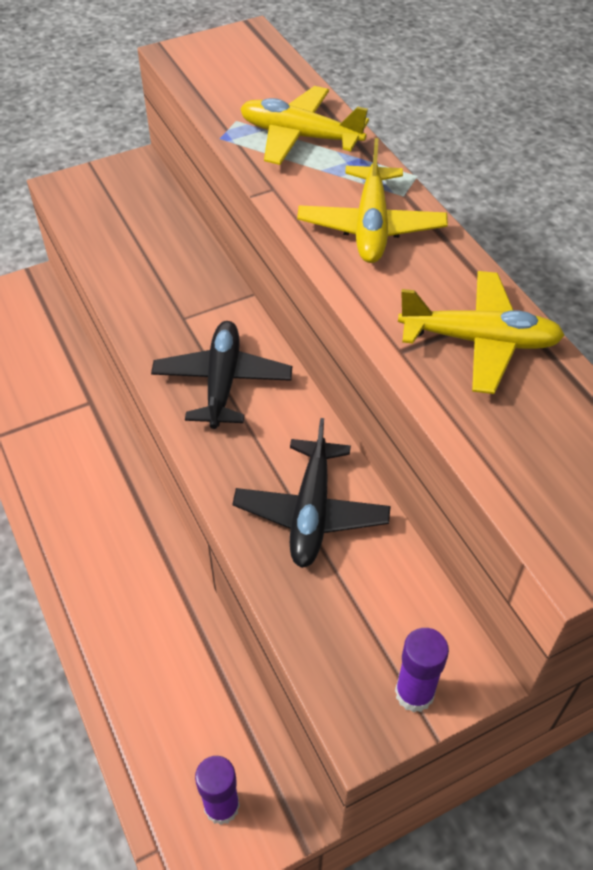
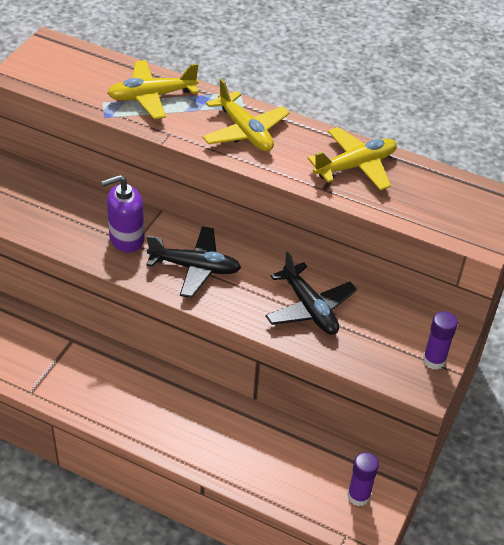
camera: 40 degrees left, 5 degrees down
black plane [151,321,292,429] -> black plane turned 135 degrees clockwise [146,226,241,298]
none -> purple soap dispenser [101,175,145,252]

